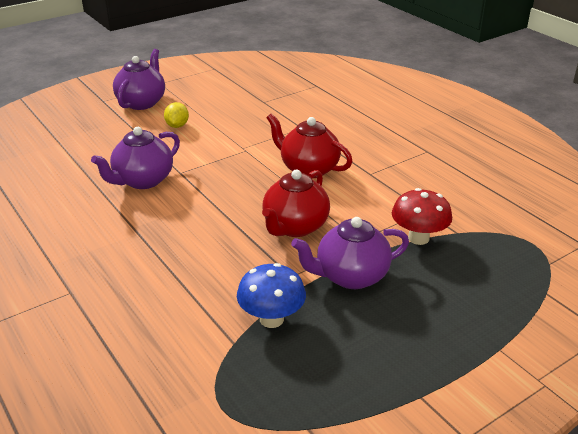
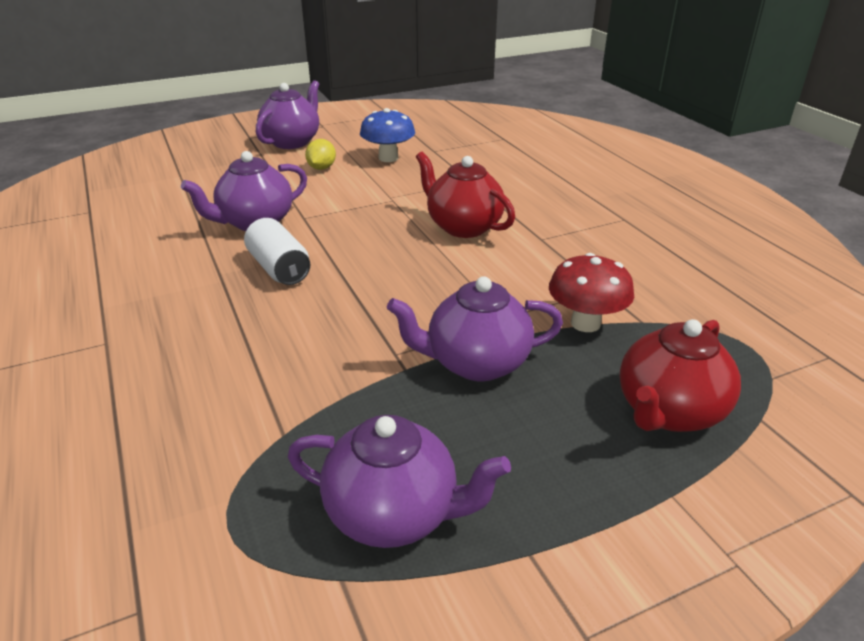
camera: 10 degrees right, 0 degrees up
blue mushroom [237,263,306,328] -> blue mushroom moved to [360,108,415,162]
red teapot [262,170,330,237] -> red teapot moved to [620,319,741,432]
none -> white can [244,218,310,285]
none -> purple teapot [288,415,511,548]

